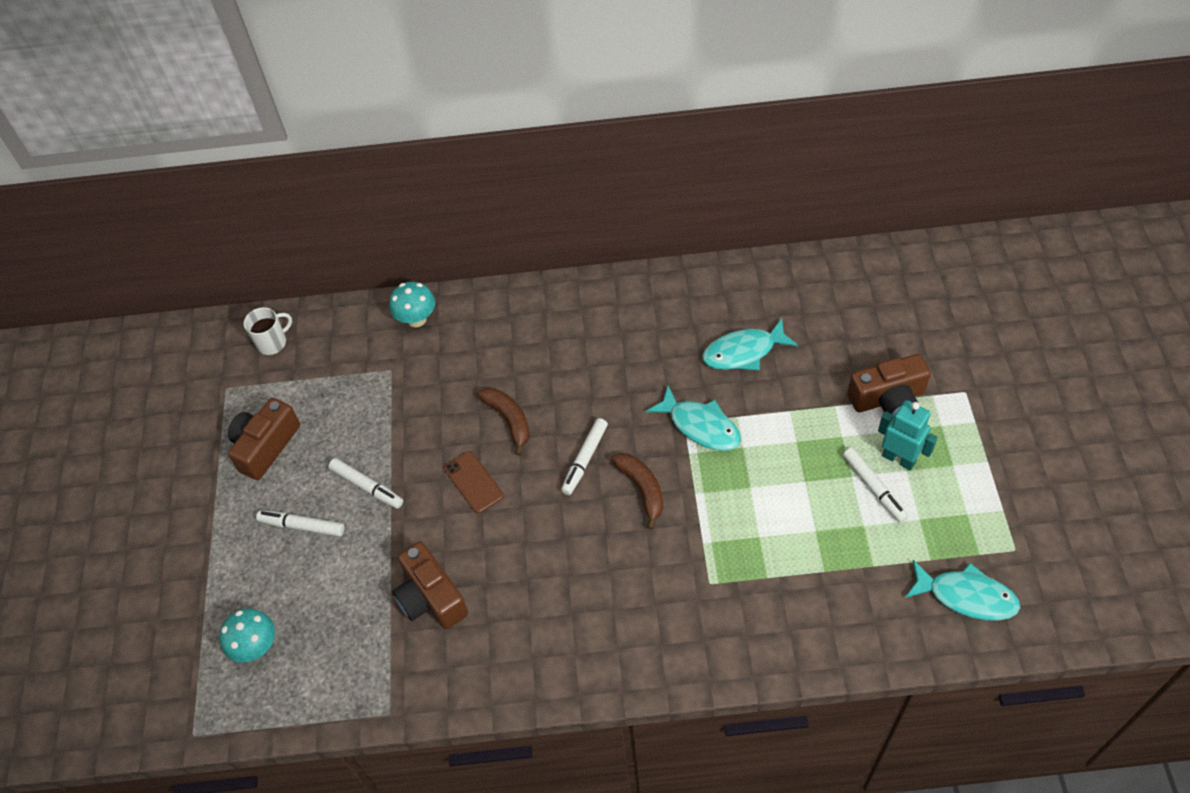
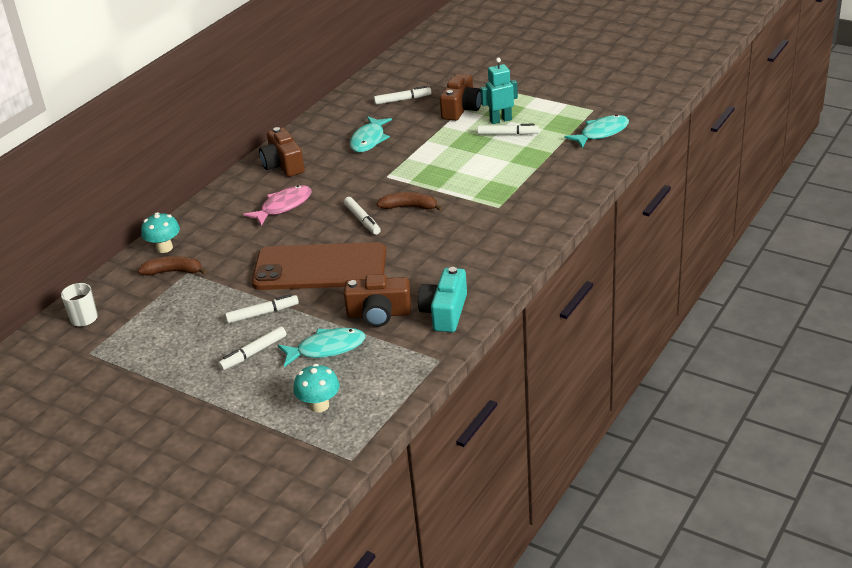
camera: 55 degrees left, 20 degrees down
brown camera [228,398,300,480] -> brown camera moved to [259,127,305,177]
brown phone [444,451,504,513] -> brown phone [252,242,386,290], size x2.46
brown banana [477,388,530,456] -> brown banana moved to [138,256,207,275]
turquoise fish [646,386,741,451] -> turquoise fish moved to [278,328,365,367]
none -> pink fish [243,185,312,226]
none -> white marker [374,86,431,105]
none -> turquoise camera [418,267,467,332]

